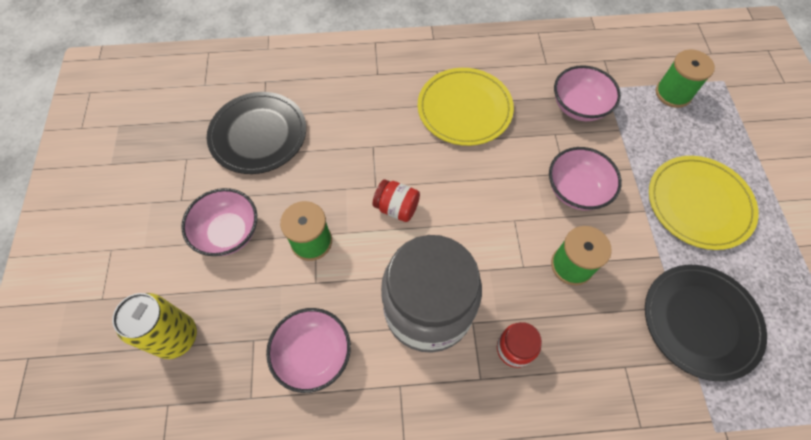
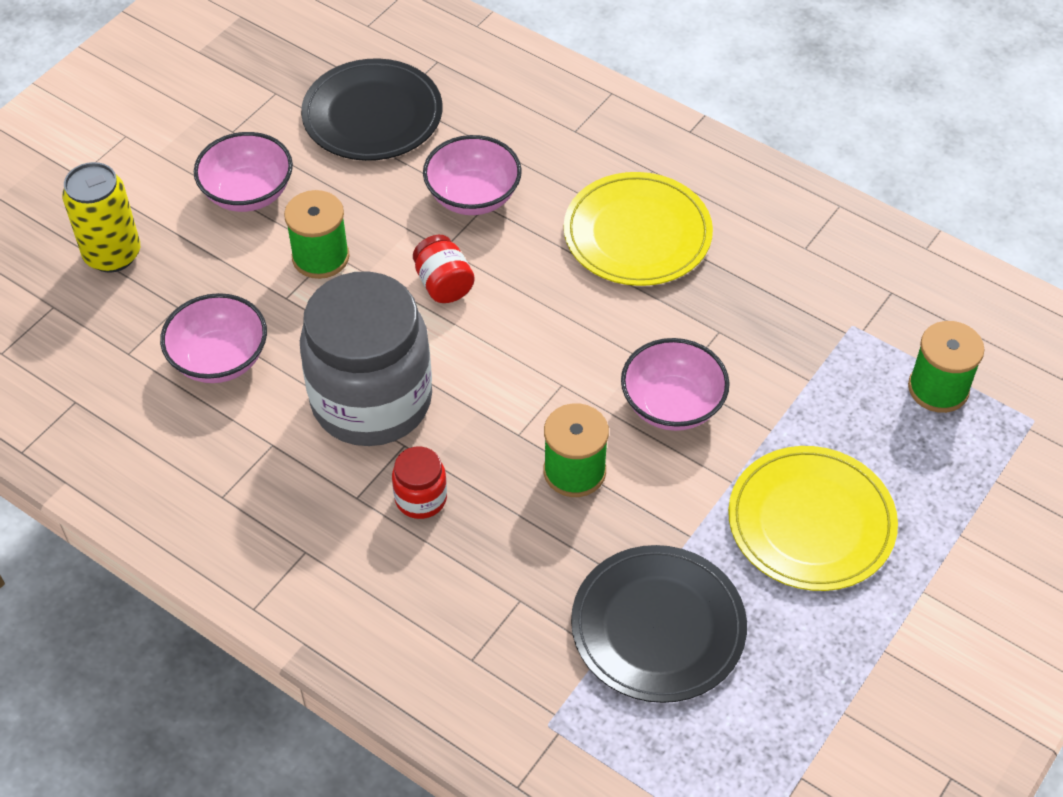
camera: 40 degrees right, 10 degrees down
pink bowl [554,65,621,121] -> pink bowl moved to [423,135,522,215]

